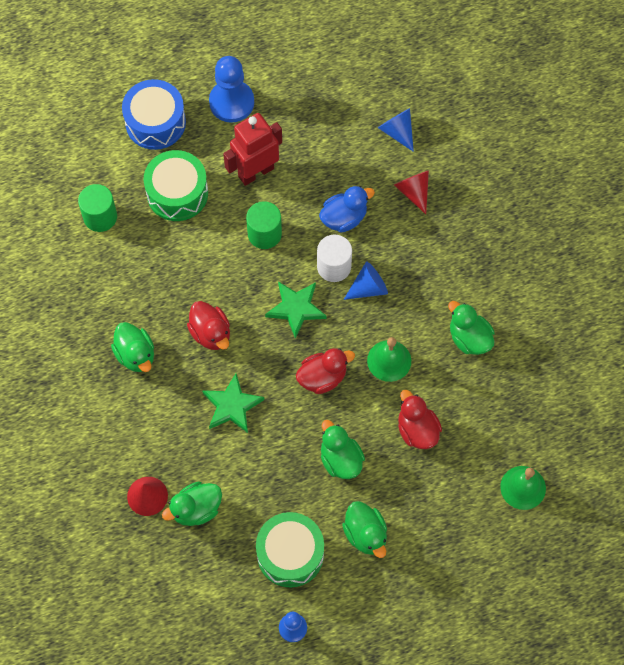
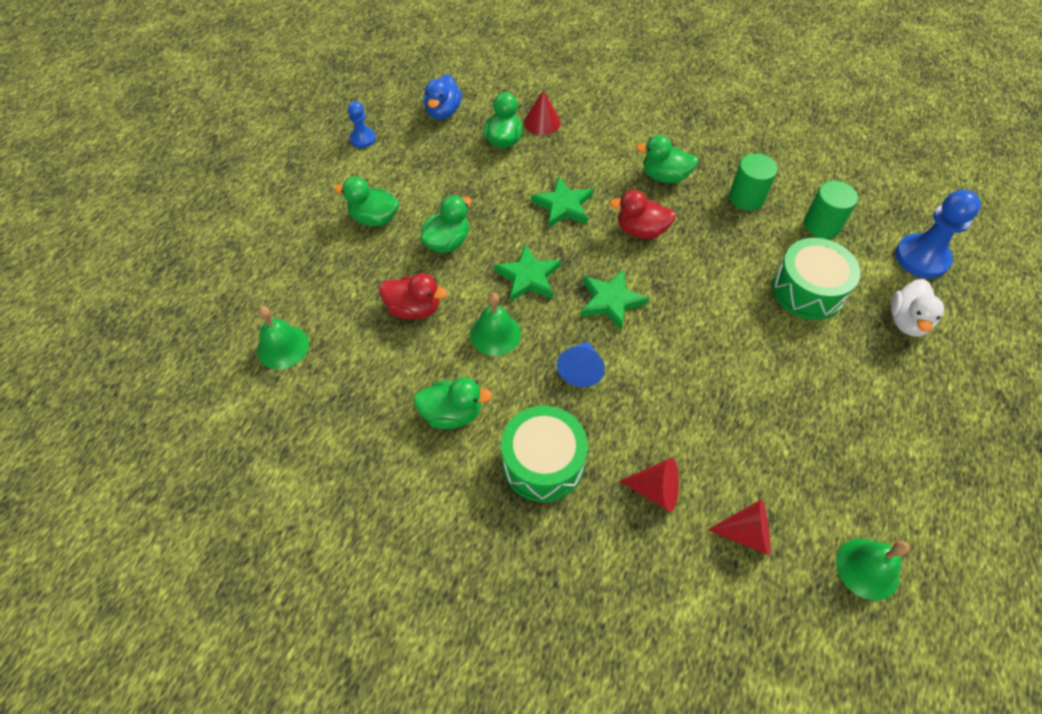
camera: 130 degrees right, 10 degrees down
blue drum [122,79,186,150] -> white duck [891,279,944,337]
blue pawn [209,56,254,123] -> blue pawn moved to [895,190,981,279]
red robot [223,113,282,186] -> none
green cylinder [246,201,282,249] -> green cylinder moved to [729,153,778,211]
green drum [256,512,324,587] -> green drum moved to [501,406,588,502]
red duck [296,348,355,394] -> green star [494,244,561,302]
white cylinder [317,234,352,282] -> none
blue duck [319,186,375,233] -> blue duck moved to [423,74,462,120]
green duck [321,420,365,479] -> green duck turned 60 degrees counterclockwise [420,195,472,253]
blue cone [378,108,414,152] -> red cone [708,499,770,555]
none -> green bell [836,539,910,600]

